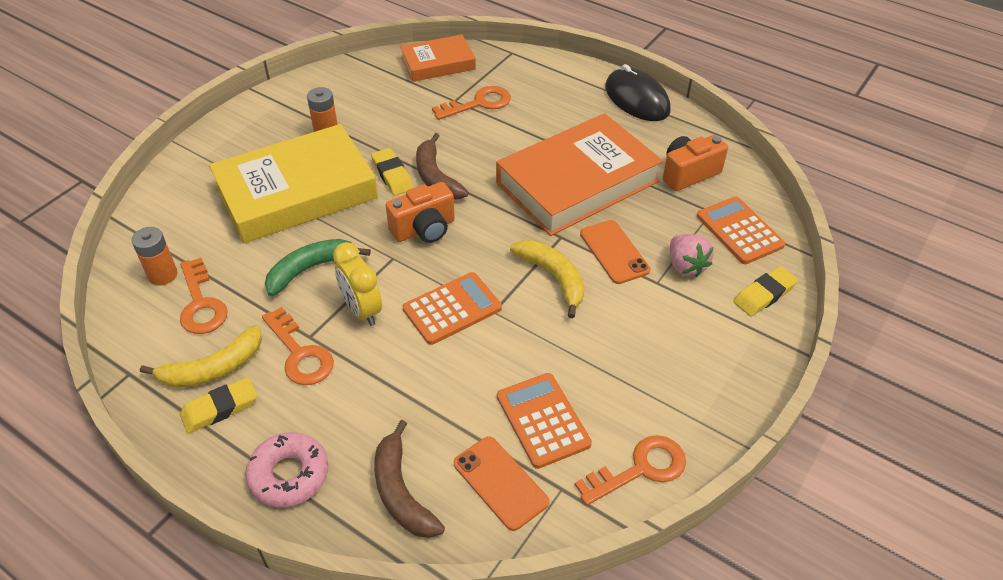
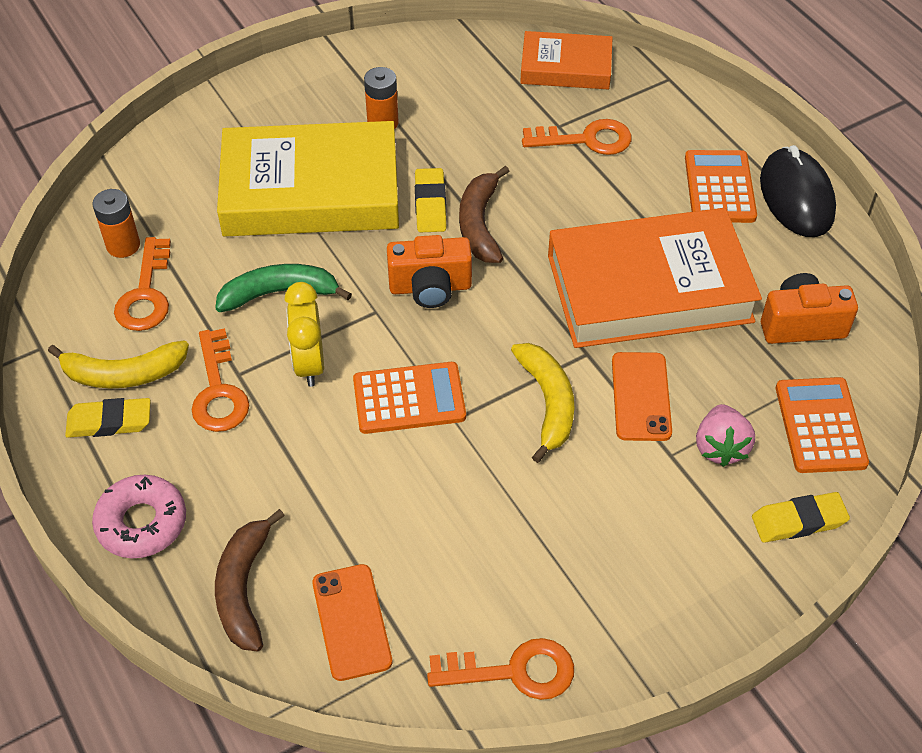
camera: 25 degrees right, 5 degrees up
orange calculator [497,373,592,469] -> orange calculator moved to [685,150,757,223]

